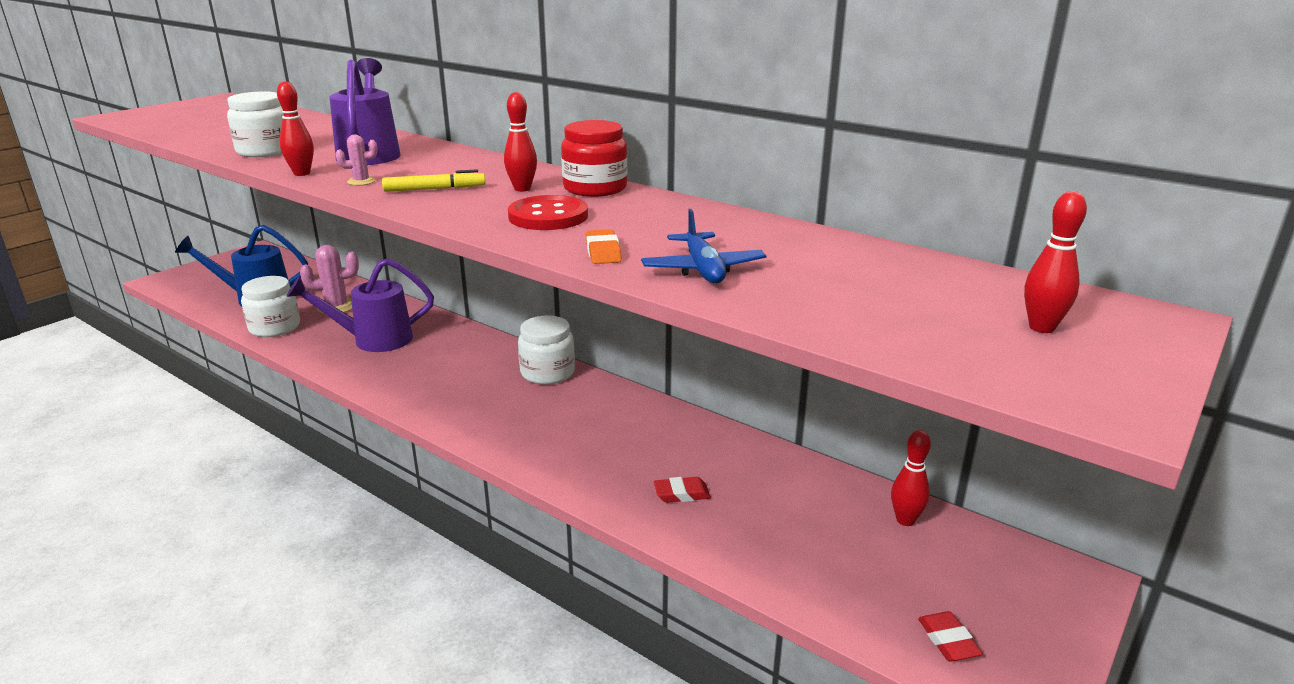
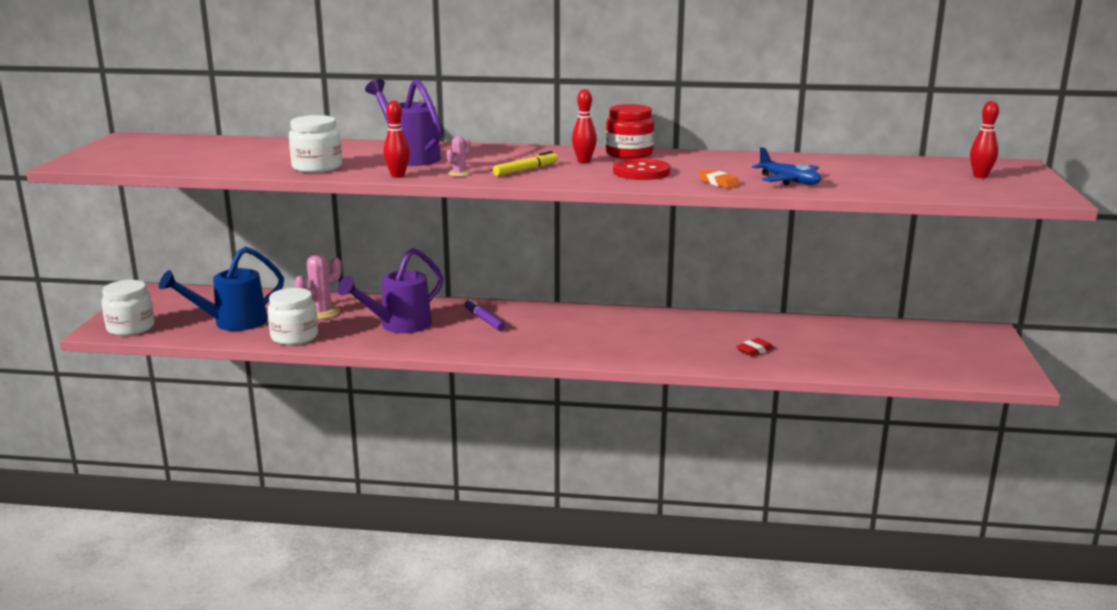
camera: 30 degrees left, 5 degrees down
white jar [518,315,575,385] -> white jar moved to [101,280,155,336]
red bowling pin [891,430,931,526] -> none
red eraser [918,611,983,661] -> none
none -> purple marker [464,299,506,331]

